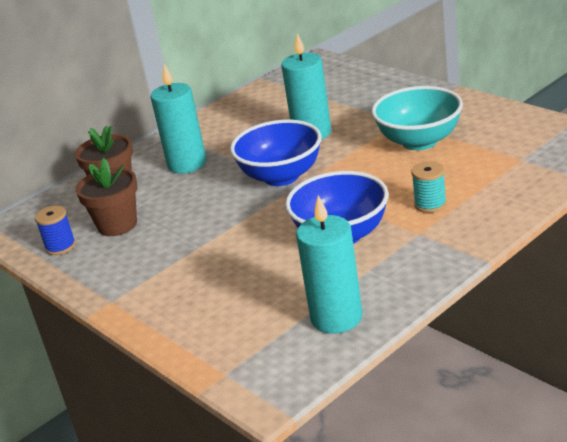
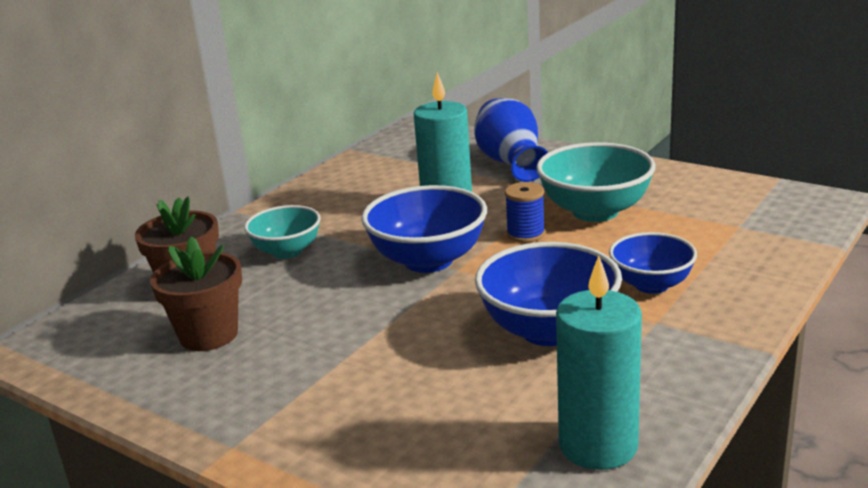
camera: 15 degrees left, 5 degrees down
blue spool [35,206,76,255] -> blue spool moved to [505,182,545,243]
turquoise candle [151,64,206,174] -> turquoise bowl [244,205,321,259]
turquoise spool [411,161,447,213] -> blue bowl [609,232,697,294]
none -> blue vase [474,98,548,182]

